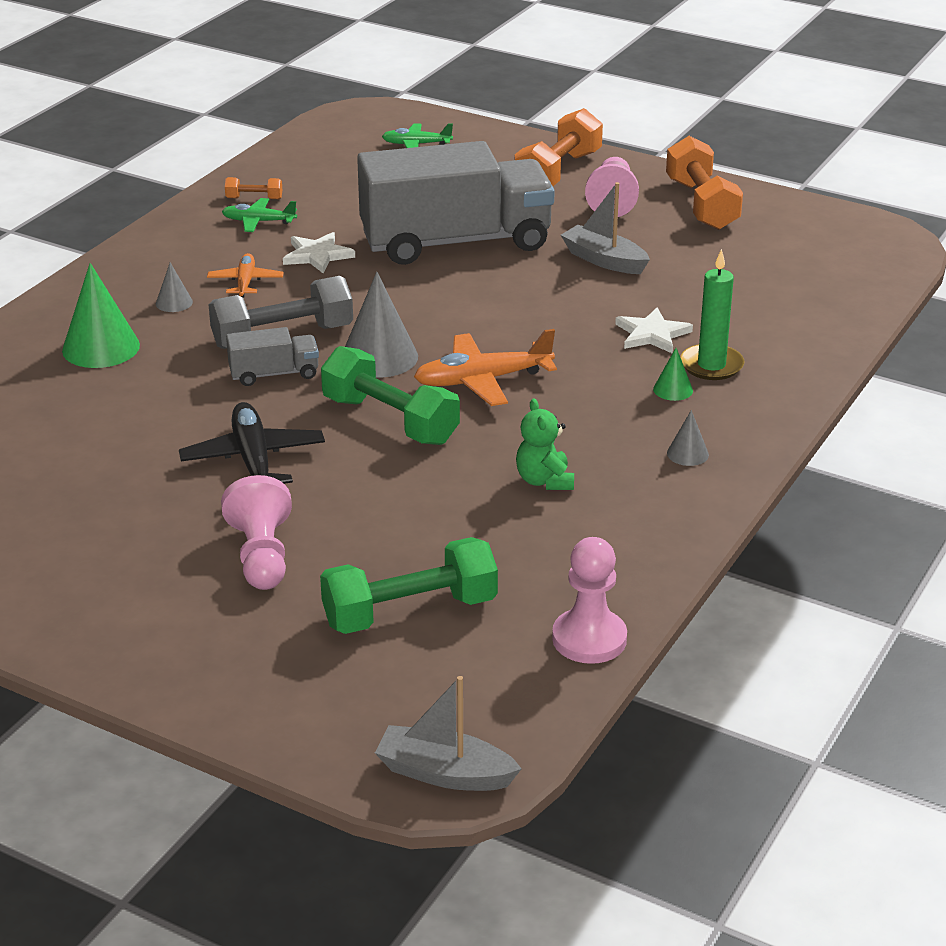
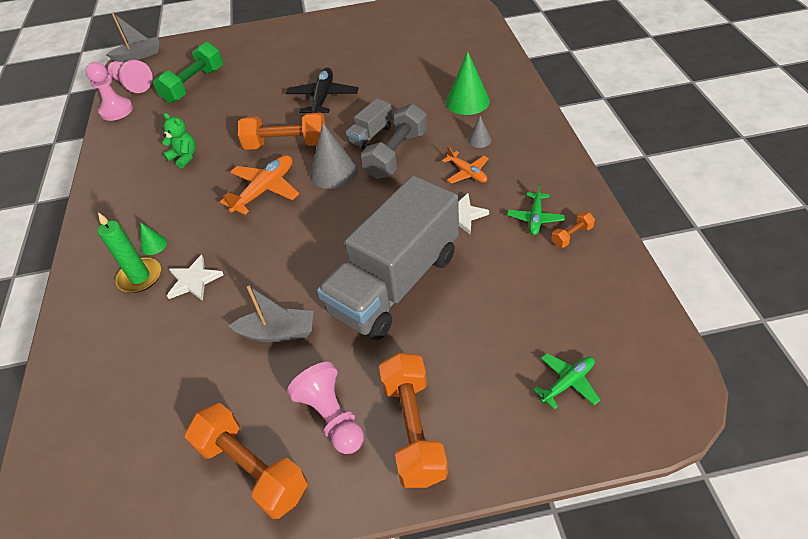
camera: 145 degrees right, 15 degrees up
black plane [179,402,325,484] -> black plane turned 120 degrees counterclockwise [286,67,358,113]
pink pawn [221,475,292,590] -> pink pawn moved to [107,60,153,93]
green plane [222,198,297,232] -> green plane turned 135 degrees clockwise [507,183,565,235]
green dumbbell [321,346,460,445] -> orange dumbbell [238,112,326,150]
grey cone [667,410,709,466] -> none

